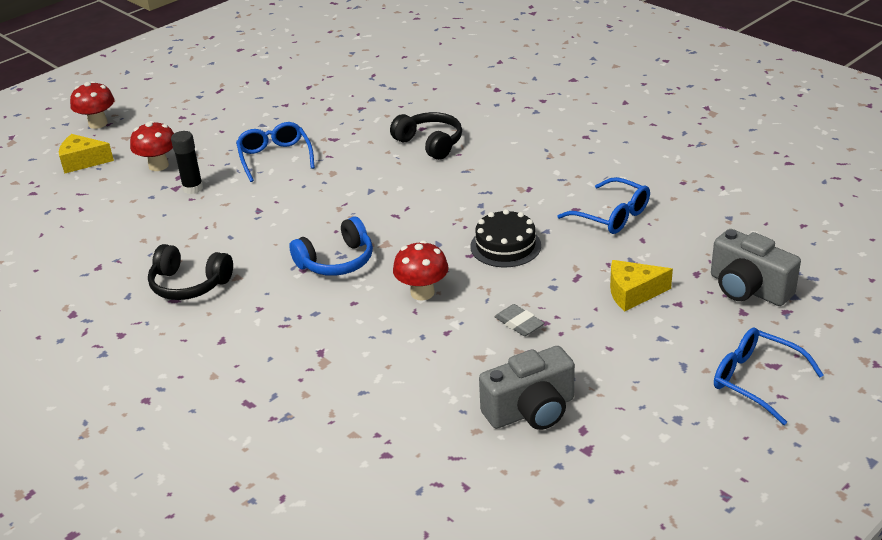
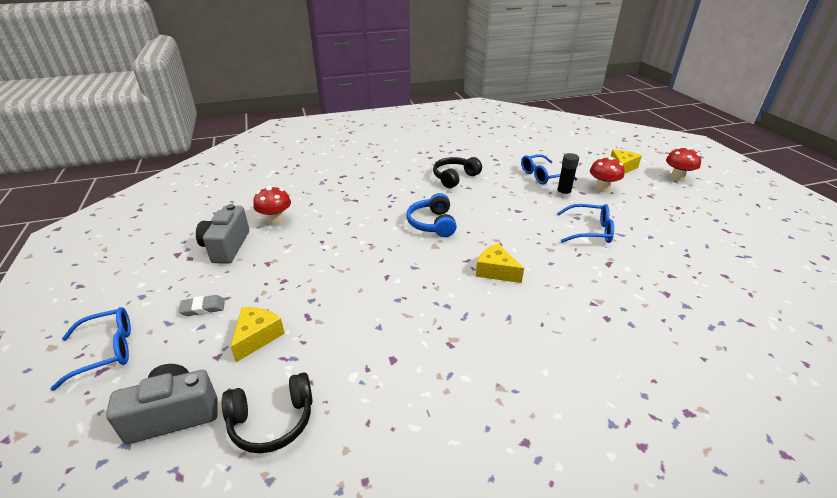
camera: 115 degrees right, 0 degrees up
black headphones [390,112,462,160] -> black headphones moved to [222,373,313,453]
red mushroom [393,240,449,301] -> red mushroom moved to [253,186,291,226]
black cake [470,209,541,267] -> none
grey eraser [495,304,544,336] -> grey eraser moved to [178,295,225,316]
blue glasses [557,177,650,234] -> blue glasses moved to [521,154,577,185]
none -> yellow cheese [476,243,524,283]

